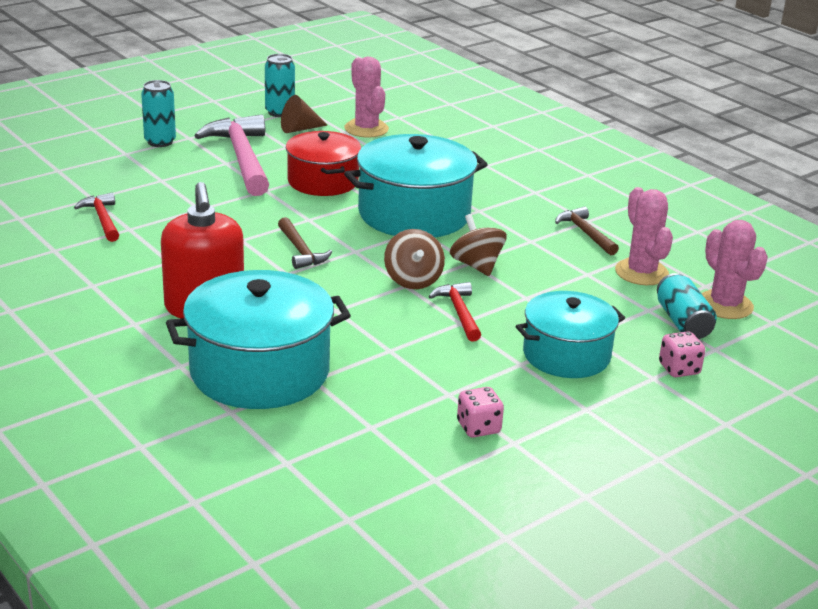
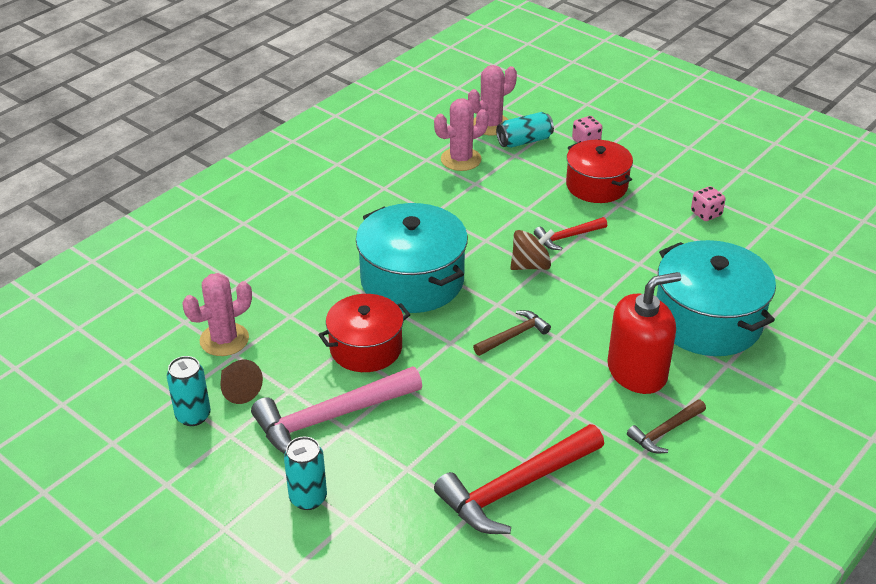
camera: 100 degrees left, 10 degrees up
red hammer [74,193,119,242] -> red hammer [434,424,604,534], size x1.93
brown spinning top [450,214,507,276] -> none
turquoise pot [516,291,625,378] -> red pot [566,140,633,203]
brown hammer [555,207,619,255] -> brown hammer moved to [627,399,706,453]

